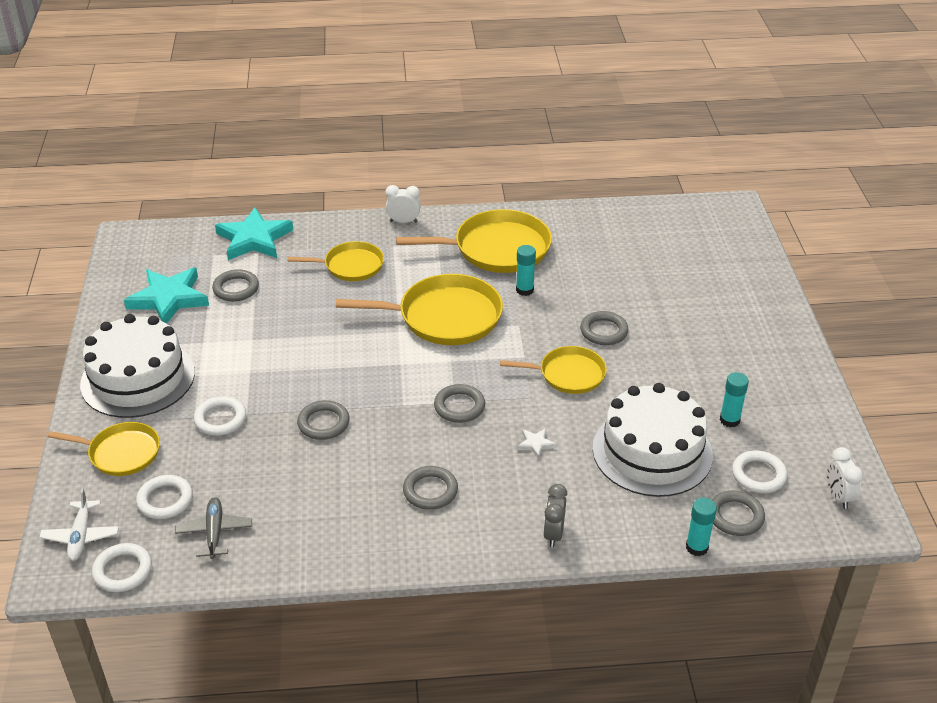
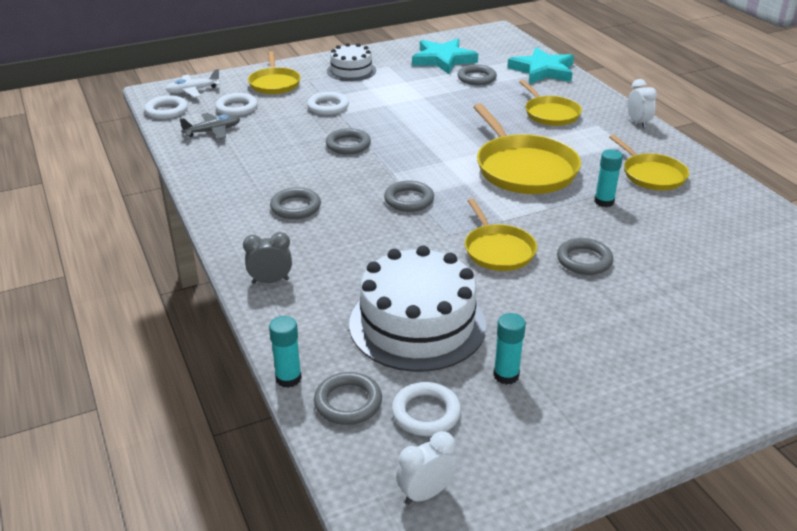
camera: 70 degrees right, 5 degrees down
white cake [80,314,195,418] -> white cake [327,43,376,81], size x0.57
yellow pan [396,209,552,273] -> yellow pan [609,135,689,190], size x0.61
white star [517,428,557,459] -> none

